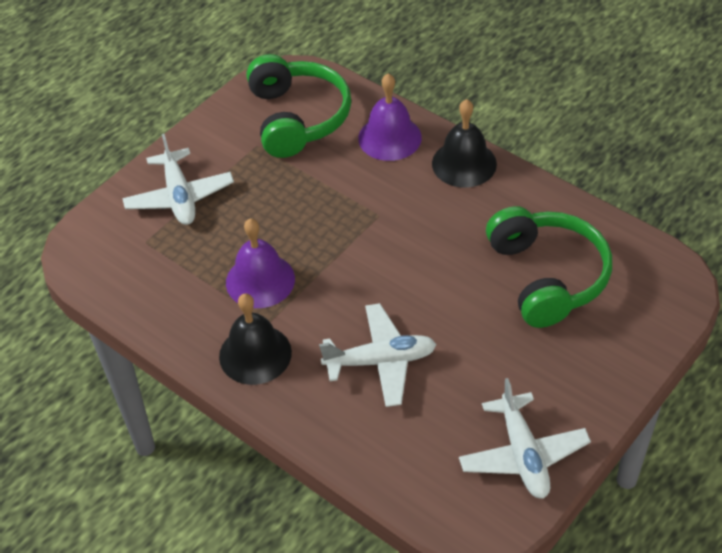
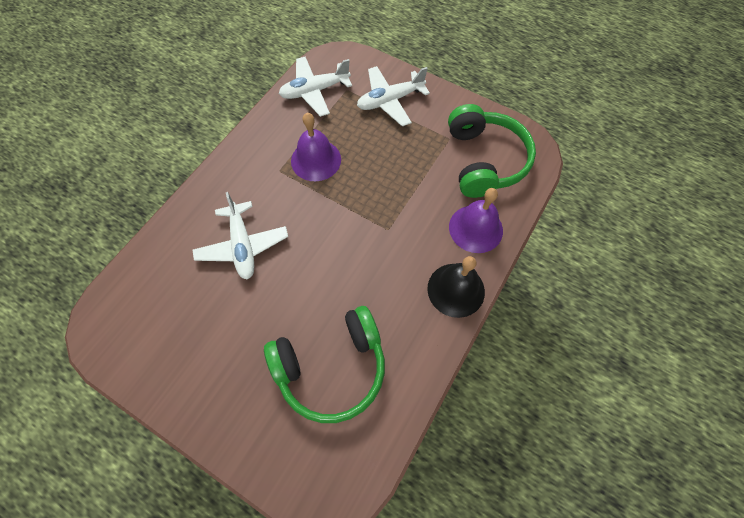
camera: 80 degrees right, 15 degrees up
black bell [219,294,292,385] -> none
green headphones [246,54,351,158] -> green headphones turned 75 degrees counterclockwise [448,104,536,198]
white plane [459,378,591,499] -> white plane moved to [279,57,352,117]

